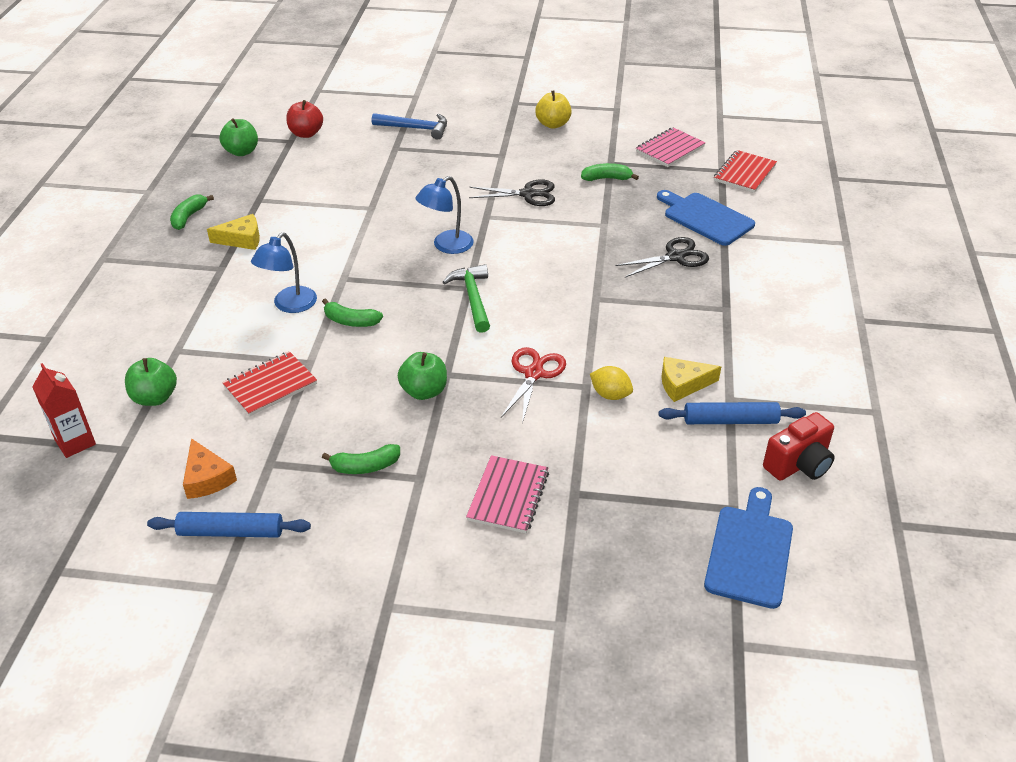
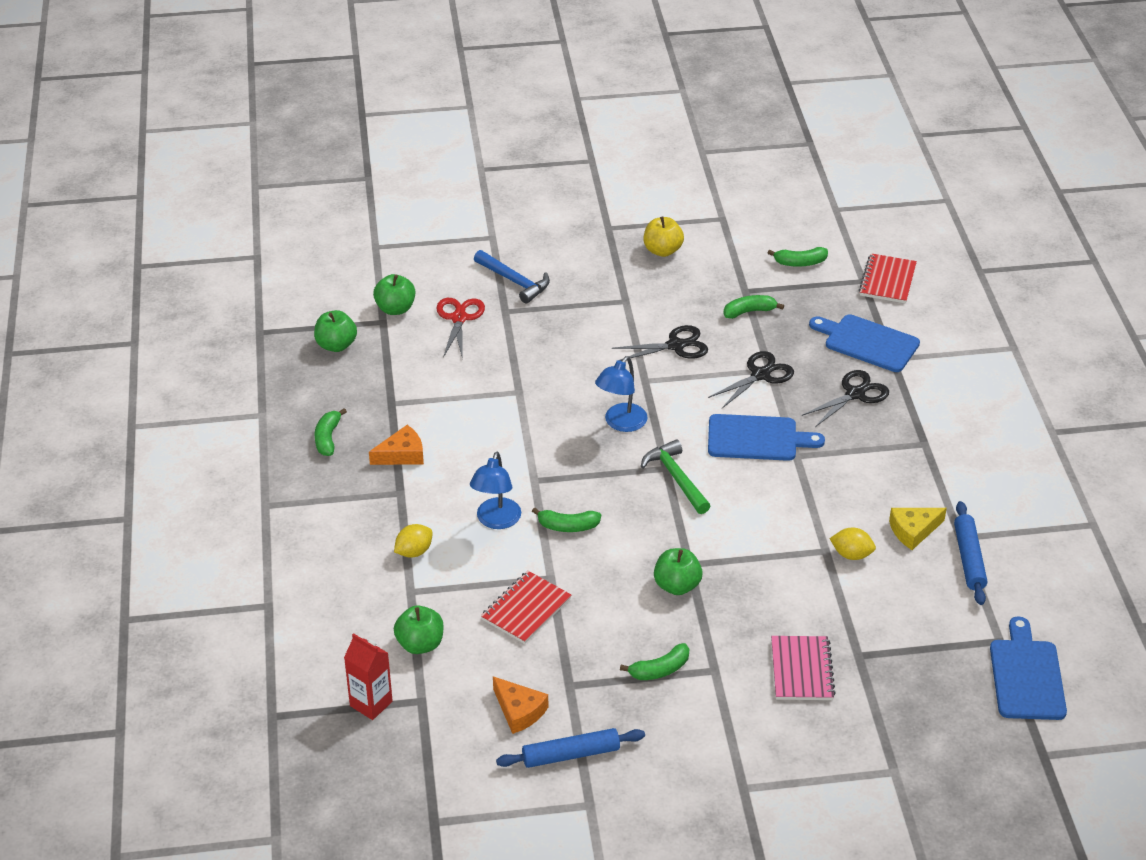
camera: 15 degrees left, 0 degrees up
yellow cheese [207,214,260,250] -> orange cheese [369,425,424,465]
red apple [286,100,323,138] -> green apple [373,274,415,315]
blue hammer [372,113,447,140] -> blue hammer turned 45 degrees clockwise [474,250,550,304]
red scissors [501,347,566,424] -> red scissors moved to [436,298,485,357]
pink notebook [636,127,705,167] -> green banana [768,247,828,267]
blue rolling pin [659,402,806,424] -> blue rolling pin turned 75 degrees counterclockwise [954,501,987,605]
red camera [763,412,835,481] -> none
none -> yellow lemon [394,524,433,558]
none -> black scissors [708,351,794,408]
none -> blue cutting board [708,414,825,461]

